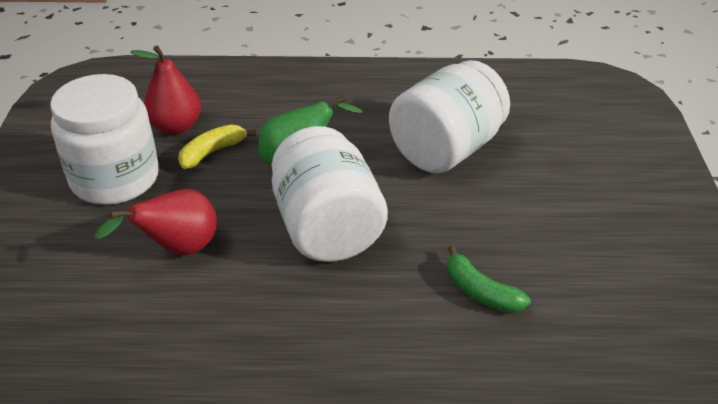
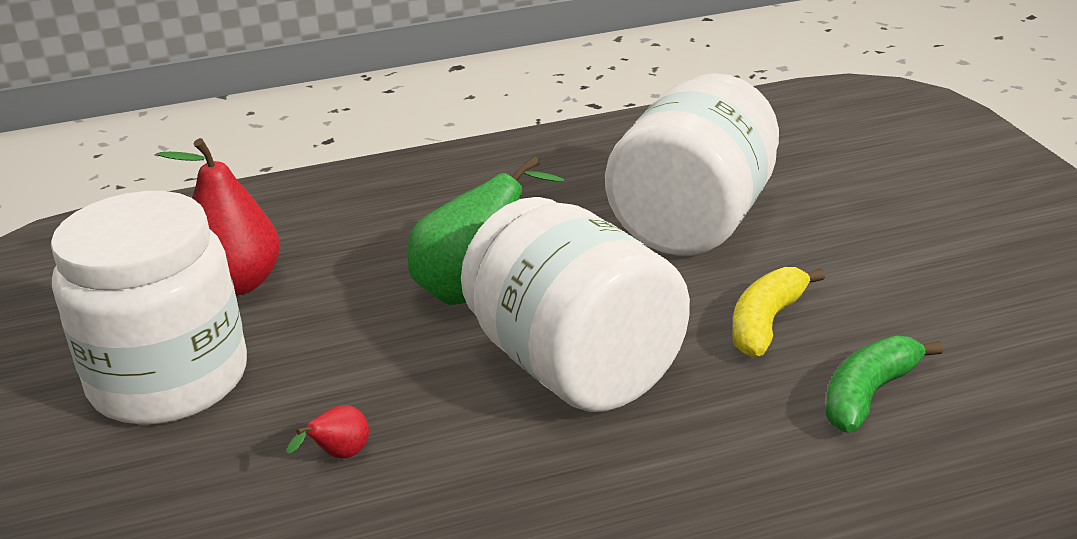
camera: 15 degrees left, 10 degrees down
red pear [94,189,217,255] -> red pear [286,405,369,459], size x0.45
yellow banana [178,124,256,169] -> yellow banana moved to [732,267,825,357]
green banana [447,245,531,313] -> green banana turned 105 degrees clockwise [826,336,943,433]

